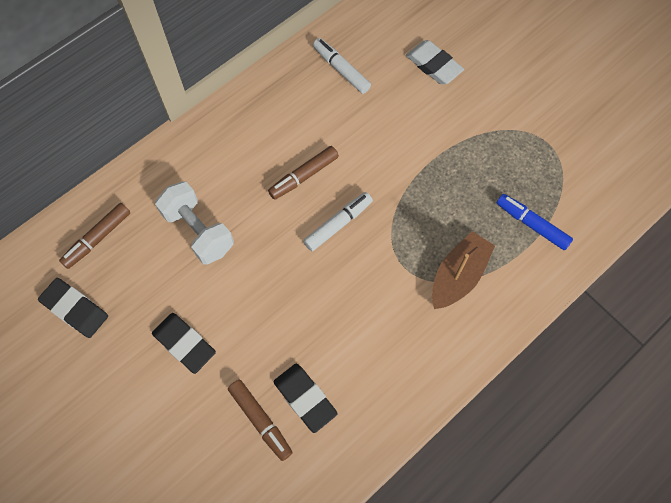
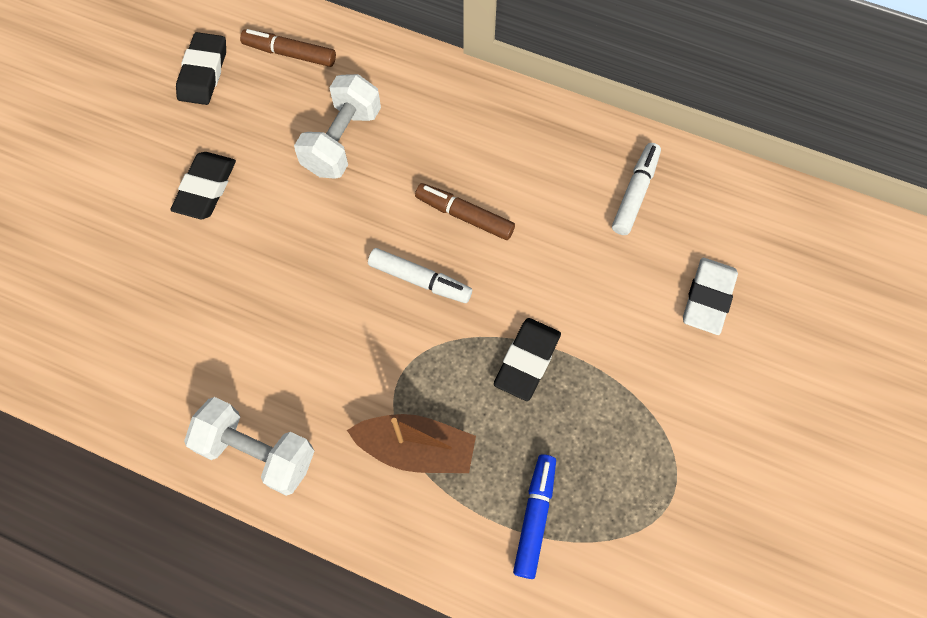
camera: 65 degrees right, 0 degrees up
brown marker [228,380,293,461] -> none
black eraser [274,364,338,433] -> black eraser moved to [494,318,561,401]
none -> white dumbbell [184,397,314,496]

